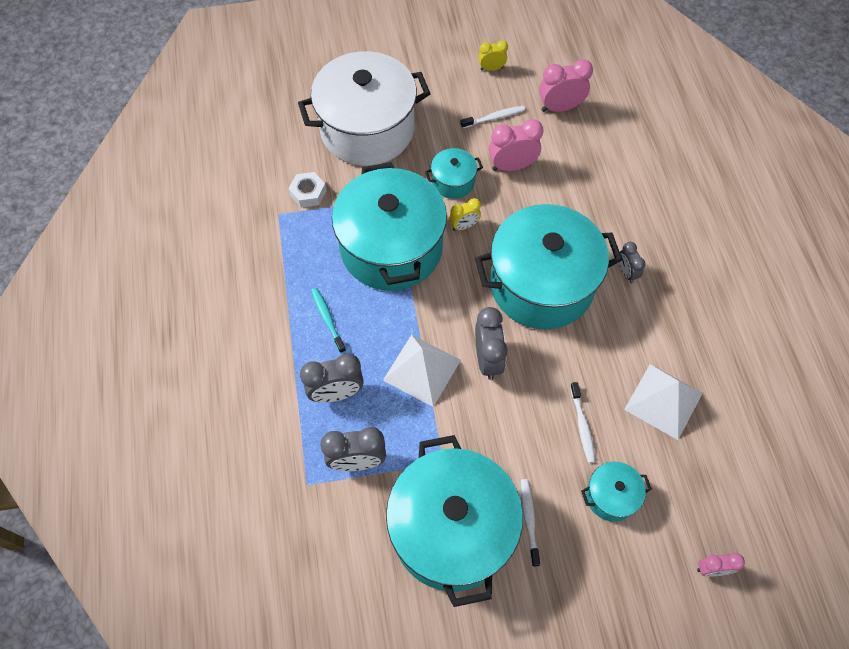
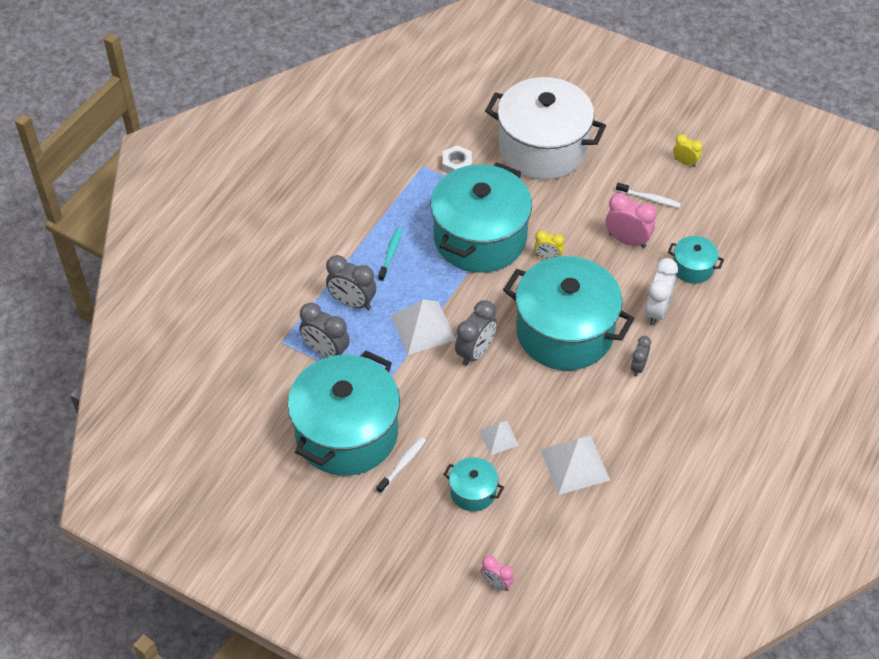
camera: 40 degrees right, 10 degrees down
turquoise pot [425,148,483,199] -> turquoise pot moved to [668,236,724,284]
pink clock [539,59,593,112] -> none
white toothbrush [570,382,595,463] -> white pyramid [479,421,519,455]
none -> white clock [645,258,678,326]

